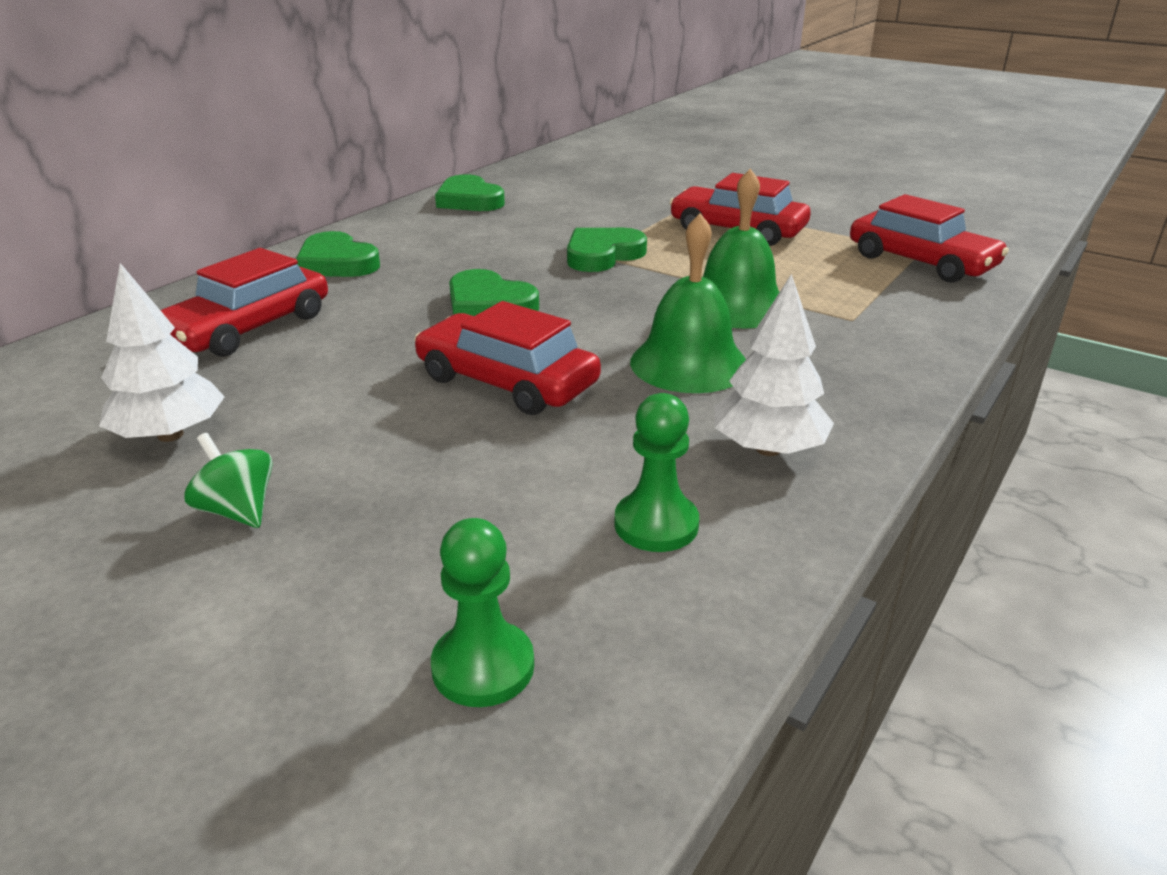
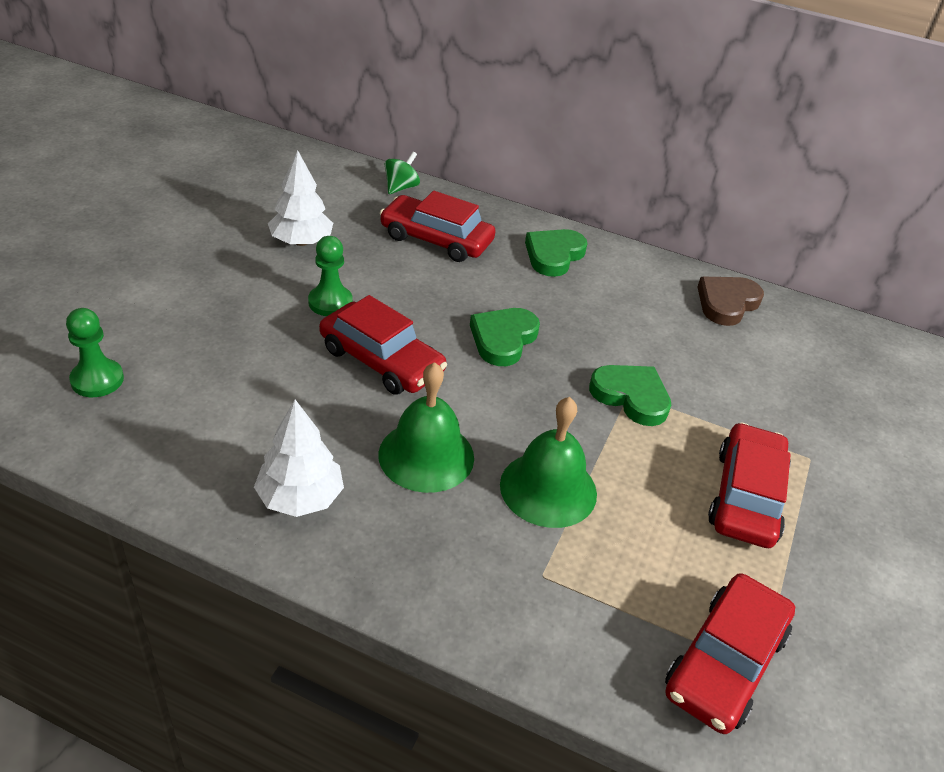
camera: 75 degrees right, 10 degrees up
green spinning top [184,433,273,528] -> green spinning top moved to [384,152,420,194]
red car [415,301,601,415] -> red car turned 105 degrees clockwise [319,295,447,395]
green heart [435,174,505,211] -> brown heart [698,277,764,326]
green pawn [614,393,699,552] -> green pawn moved to [308,236,353,316]

